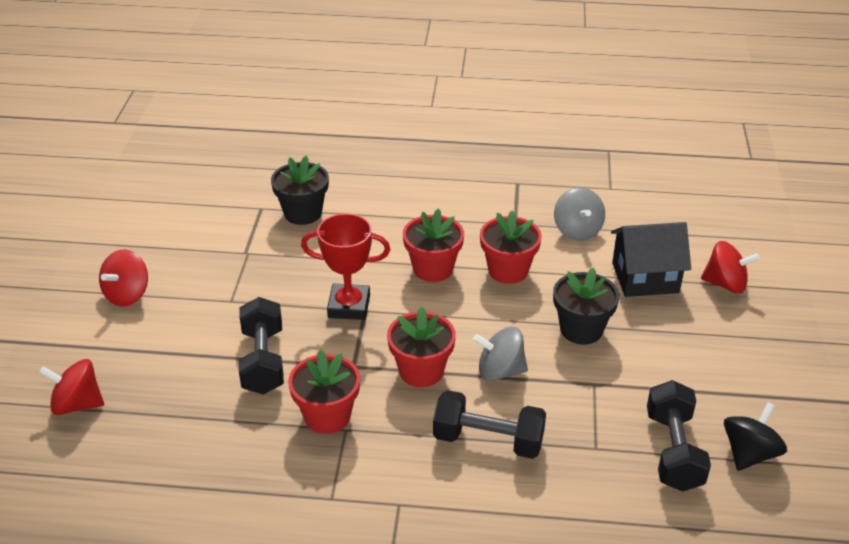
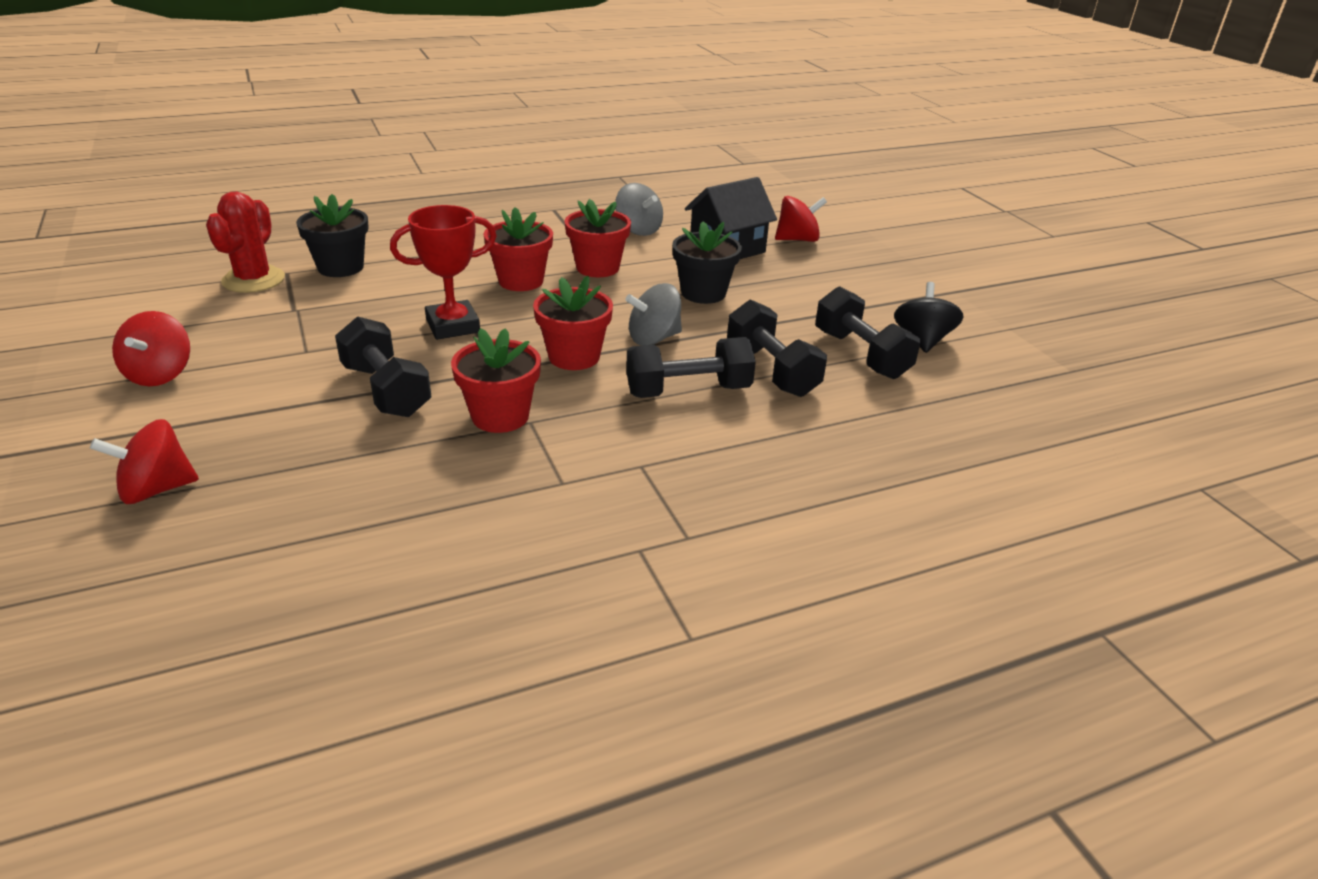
camera: 30 degrees left, 5 degrees down
none -> red cactus [206,191,285,293]
none -> black dumbbell [727,299,827,397]

